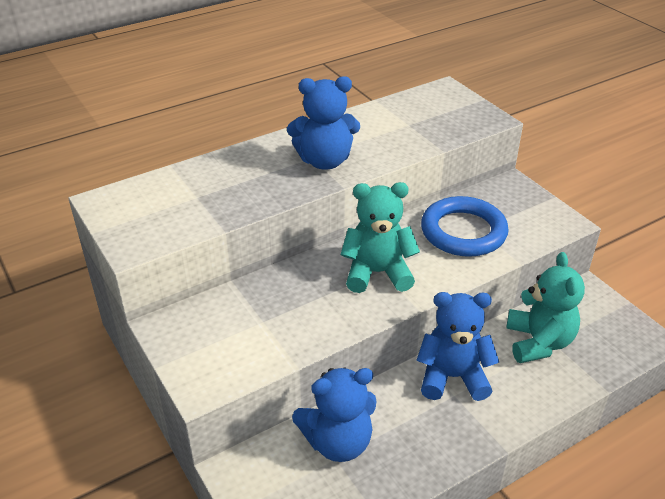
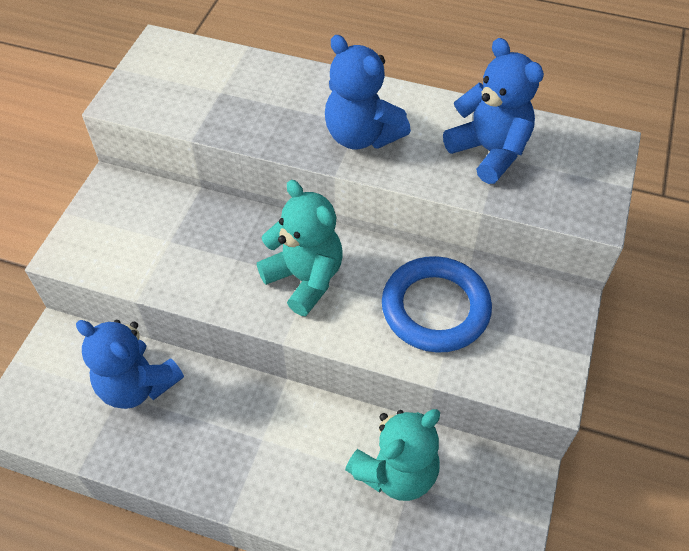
camera: 50 degrees right, 15 degrees up
blue teddy bear [416,292,499,401] -> blue teddy bear moved to [443,38,544,184]

